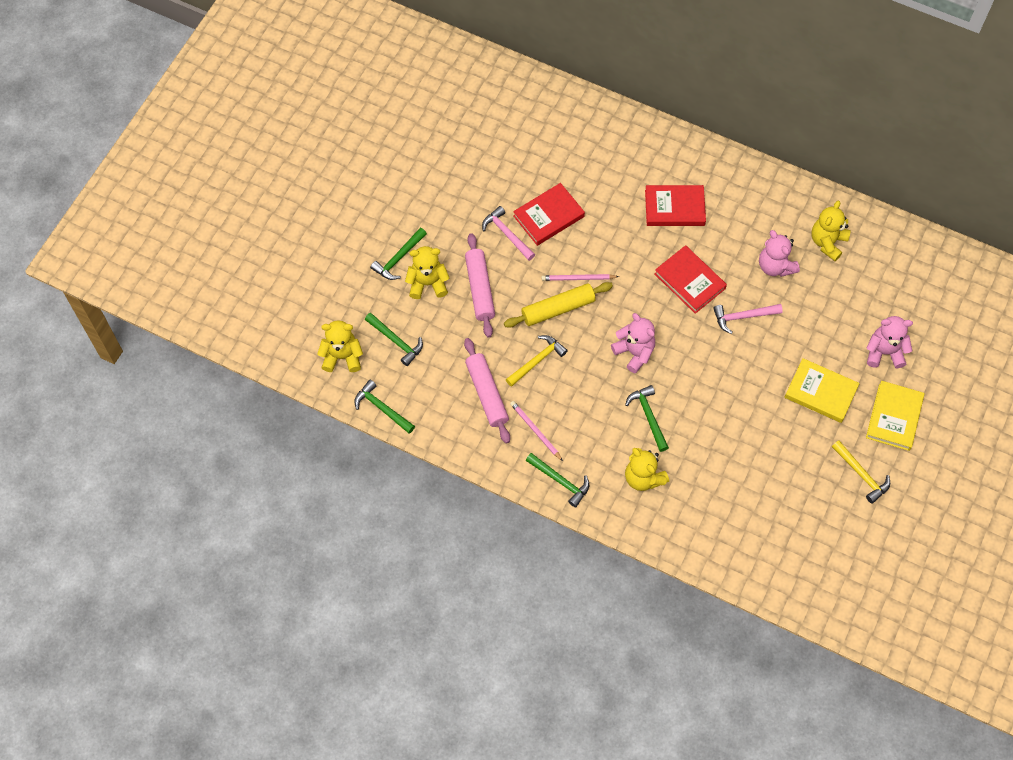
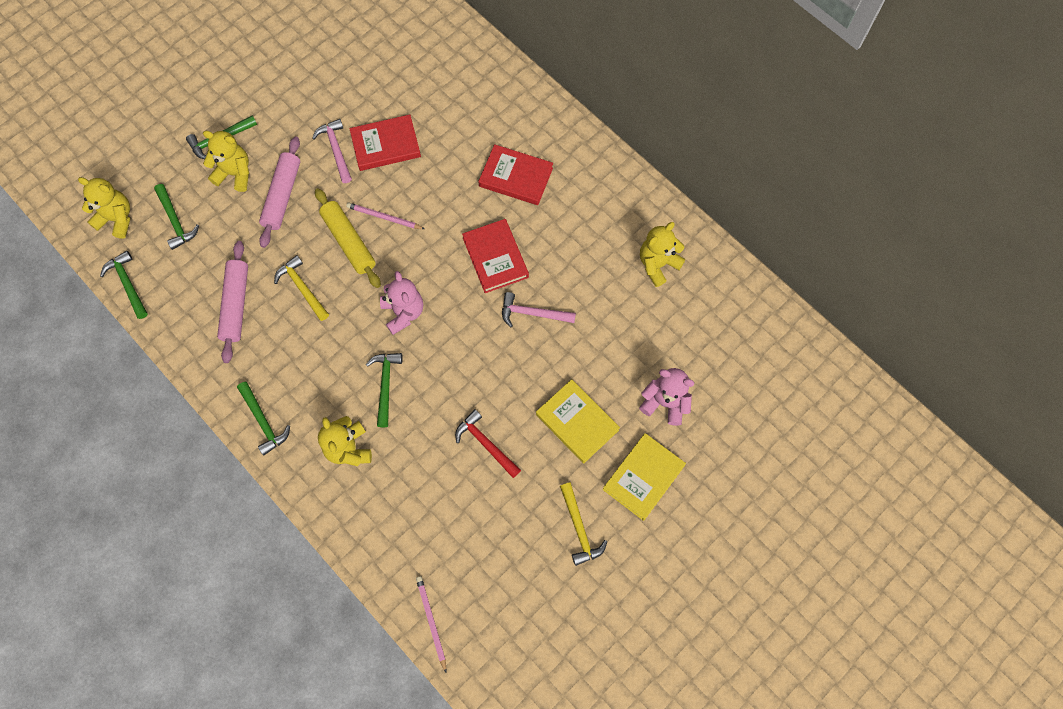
camera: 20 degrees right, 5 degrees up
yellow rolling pin [504,282,613,328] -> yellow rolling pin turned 60 degrees clockwise [315,188,381,288]
yellow hammer [506,335,568,387] -> yellow hammer turned 105 degrees counterclockwise [274,255,329,321]
pink pencil [510,401,563,461] -> pink pencil moved to [416,576,446,672]
pink teddy bear [759,230,800,277] -> none
none -> red hammer [455,409,521,478]

